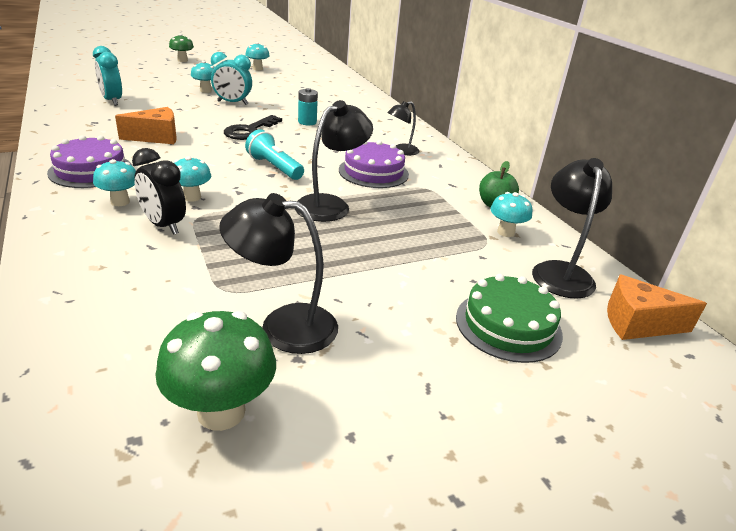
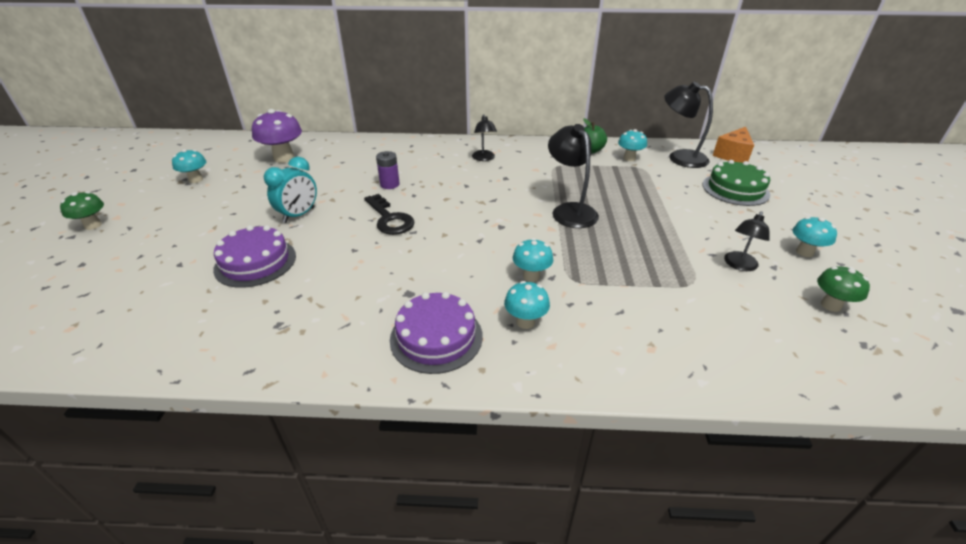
camera: 60 degrees left, 5 degrees up
turquoise clock [93,46,122,106] -> none
orange cheese [115,107,177,144] -> none
black clock [132,148,186,235] -> none
green mushroom [155,311,276,431] -> green mushroom [817,266,870,312], size x0.61
turquoise mushroom [191,61,215,93] -> turquoise mushroom moved to [793,217,837,257]
black lamp [220,193,338,354] -> black lamp [724,211,770,271], size x0.61
turquoise flashlight [245,129,304,180] -> none
turquoise battery [298,88,318,125] -> purple battery [376,151,400,189]
purple cake [339,140,409,188] -> purple cake moved to [213,225,296,288]
none -> purple mushroom [252,109,302,163]

